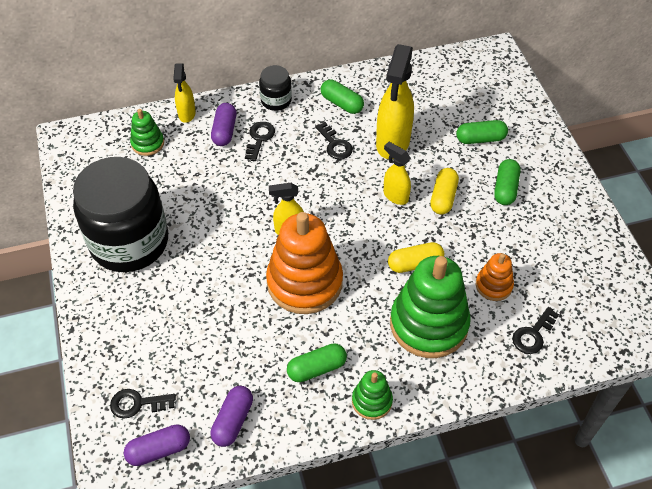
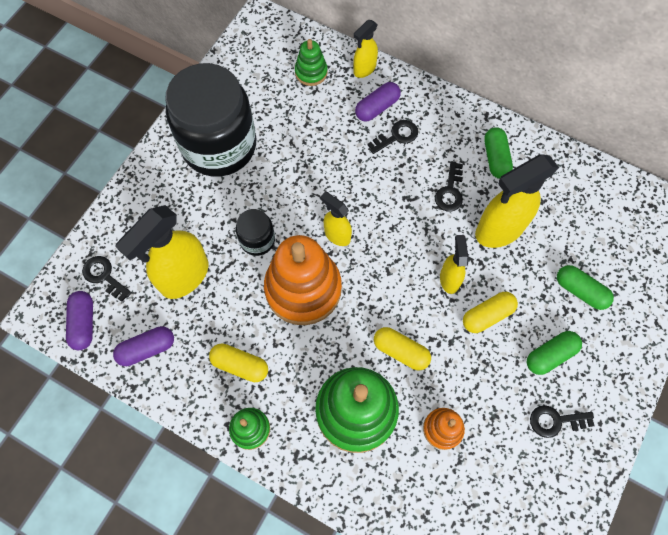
camera: 45 degrees right, 15 degrees up
purple capsule [124,424,190,466] -> purple capsule turned 60 degrees clockwise [66,291,93,350]
black jar [259,65,292,111] -> black jar moved to [236,209,275,256]
green capsule [287,343,347,382] -> yellow capsule [209,343,268,382]
black key [512,307,559,354] -> black key moved to [530,405,594,438]
none -> yellow spray bottle [115,205,208,299]

